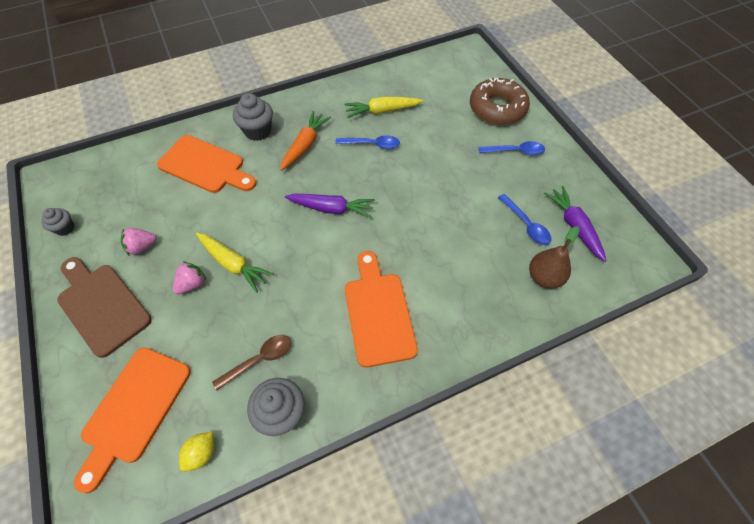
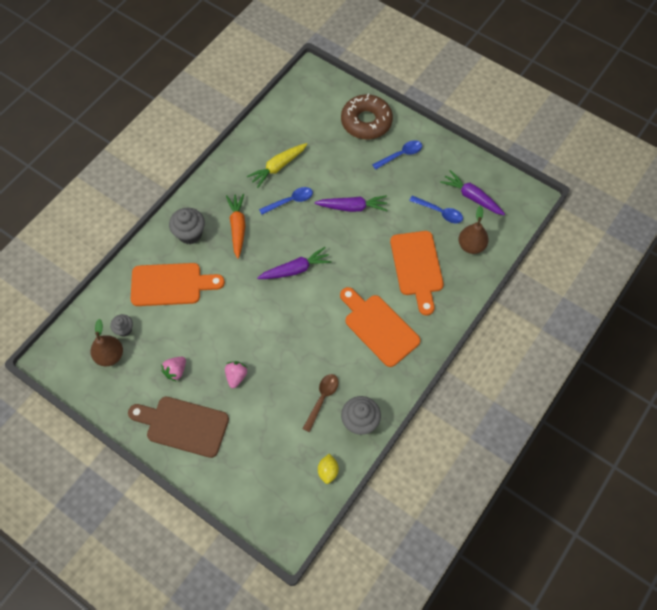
camera: 30 degrees left, 5 degrees up
grey cupcake [41,208,74,236] -> grey cupcake moved to [110,314,133,337]
orange cutting board [74,348,191,493] -> orange cutting board moved to [390,231,444,315]
yellow carrot [196,233,274,293] -> none
none -> brown pear [91,319,123,366]
none -> purple carrot [314,195,388,212]

